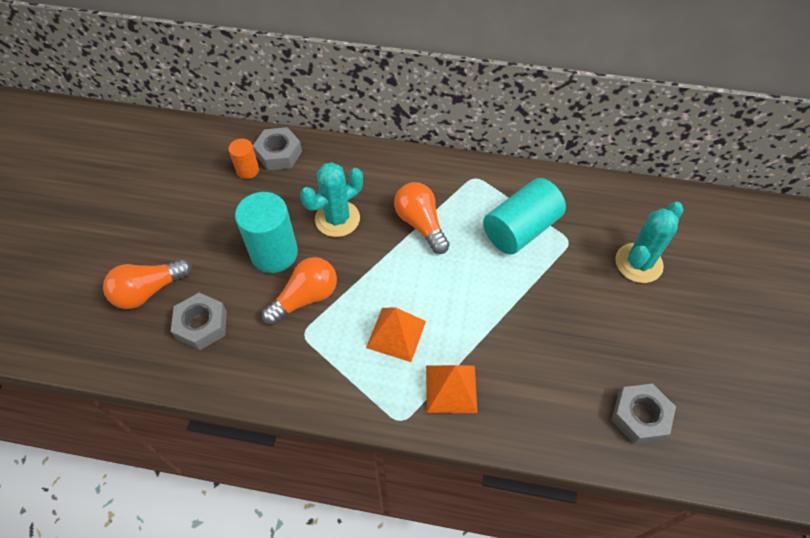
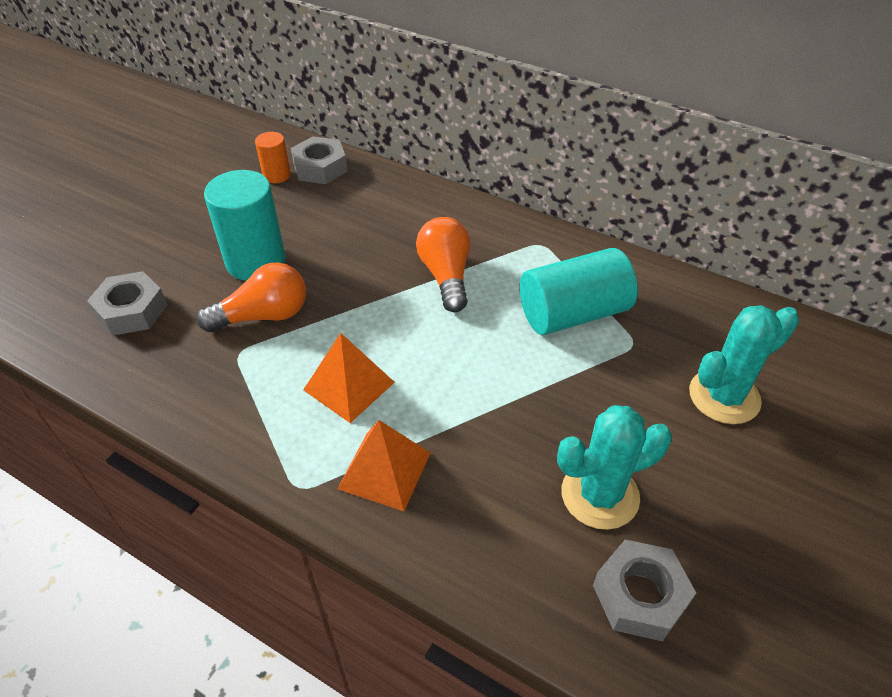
camera: 20 degrees right, 10 degrees down
orange light bulb [103,259,192,309] -> none
turquoise cactus [300,162,363,237] -> turquoise cactus moved to [557,405,672,530]

